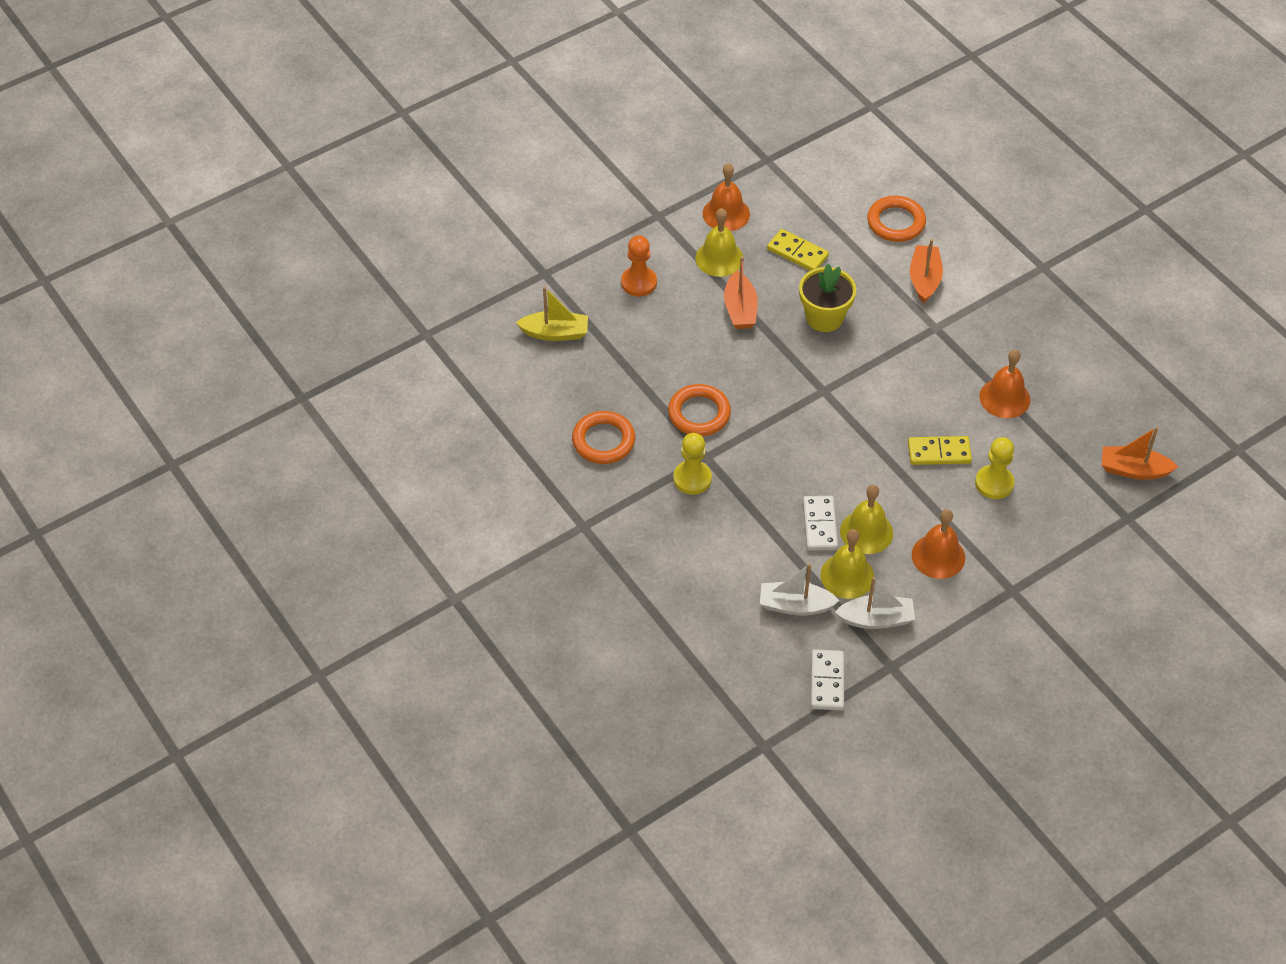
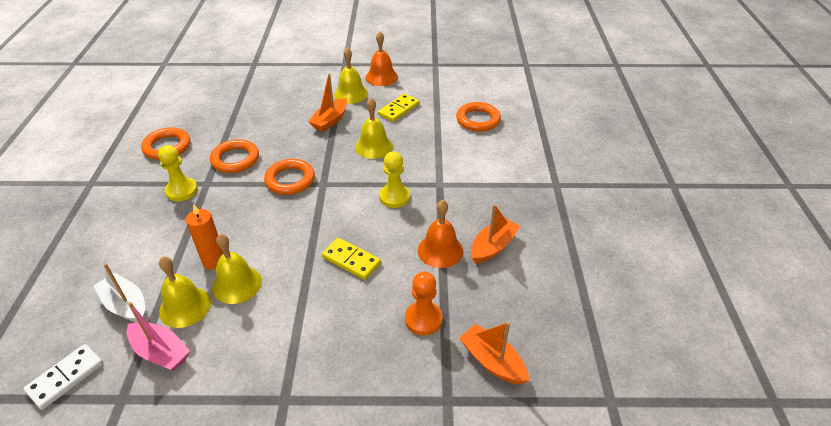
camera: 35 degrees right, 10 degrees down
yellow boat [516,287,588,341] -> none
orange pawn [621,235,657,297] -> orange pawn moved to [405,272,443,335]
yellow domino [767,229,829,271] -> yellow domino turned 60 degrees clockwise [378,94,419,122]
yellow flower pot [799,263,856,332] -> yellow bell [355,98,393,159]
white domino [803,496,838,551] -> orange candle [186,204,224,270]
white boat [835,577,915,629] -> pink boat [127,302,190,371]
orange boat [910,239,943,303] -> orange boat moved to [471,204,520,264]
orange bell [912,509,965,579] -> none
yellow pawn [975,437,1014,499] -> yellow pawn moved to [379,151,410,208]
none -> orange ring [264,159,315,195]

